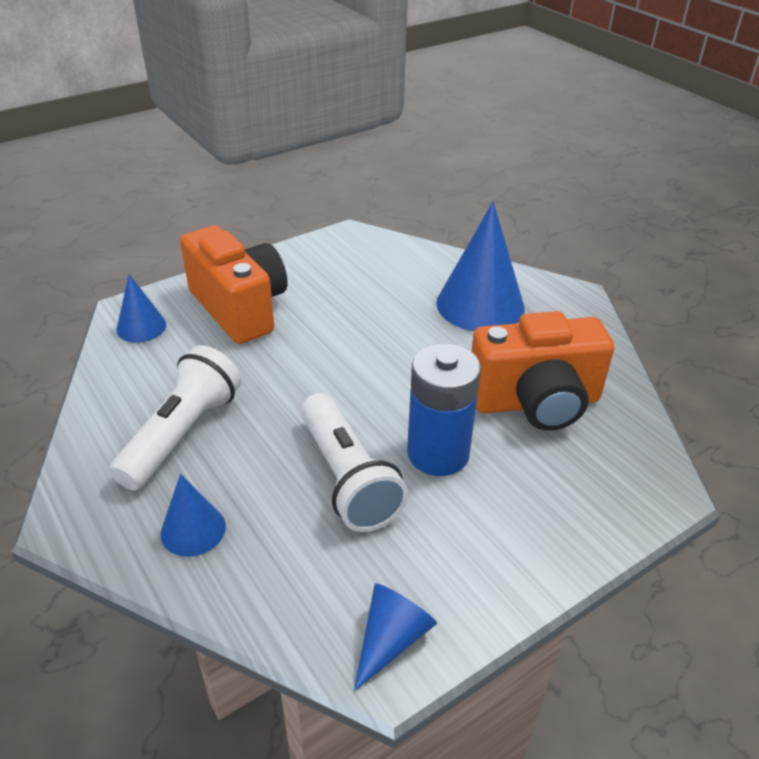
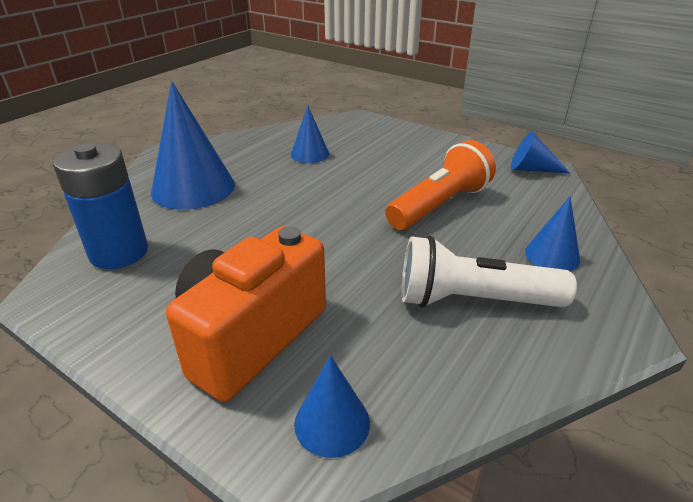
camera: 110 degrees left, 5 degrees down
white flashlight [301,393,408,532] -> orange flashlight [385,140,496,230]
blue battery [407,343,481,476] -> blue battery moved to [53,143,148,269]
orange camera [471,311,614,431] -> blue cone [291,106,329,163]

